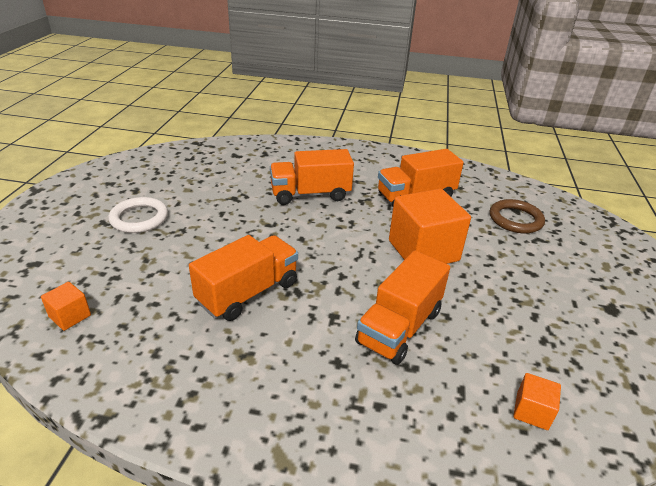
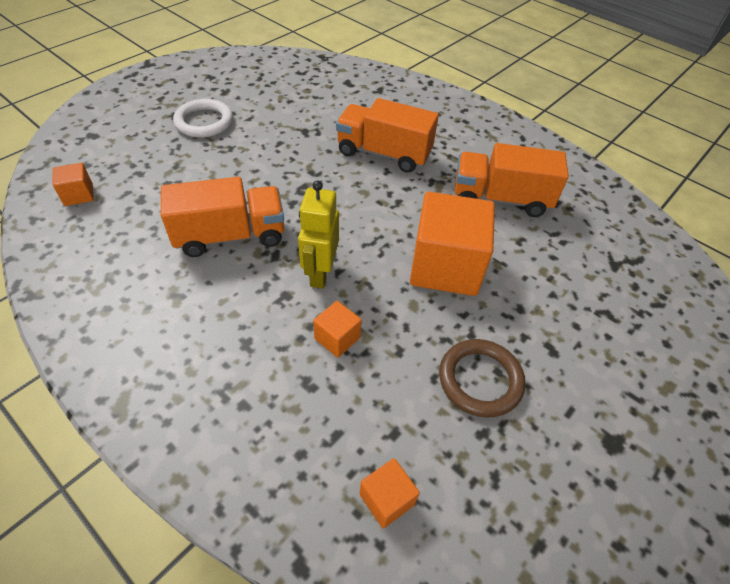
camera: 30 degrees right, 15 degrees up
orange truck [355,251,450,365] -> orange cube [313,301,362,358]
brown ring [490,199,545,233] -> brown ring moved to [439,339,525,418]
none -> yellow robot [298,180,339,289]

